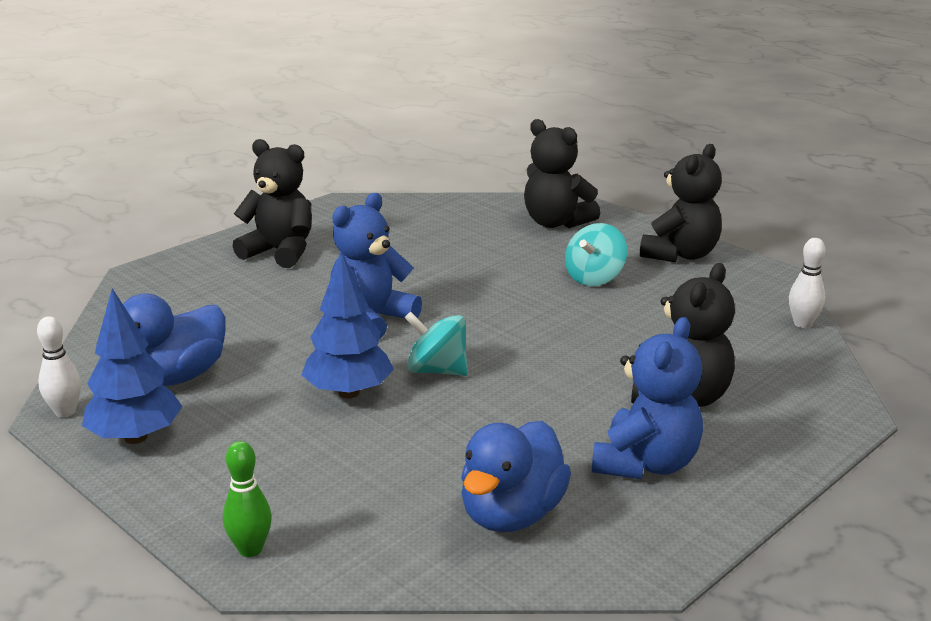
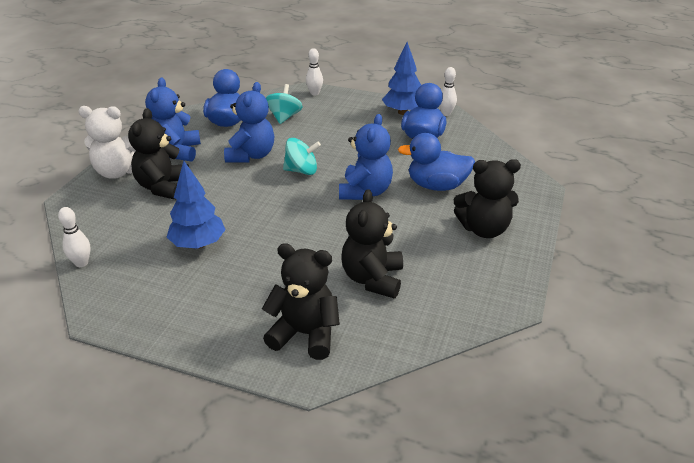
camera: 155 degrees right, 10 degrees up
green bowling pin [223,441,272,557] -> white bowling pin [306,48,323,96]
blue tree [302,251,394,399] -> blue tree moved to [167,161,226,249]
turquoise spinning top [565,223,627,286] -> turquoise spinning top moved to [266,84,303,124]
black teddy bear [640,144,722,262] -> black teddy bear moved to [342,189,403,298]
none -> white teddy bear [78,106,136,179]
none -> blue teddy bear [224,82,274,163]
none -> blue duck [398,133,475,191]

